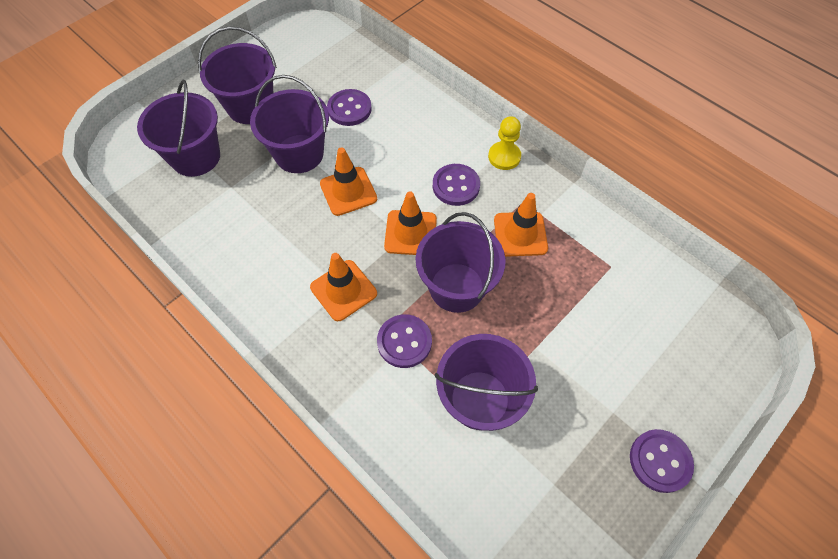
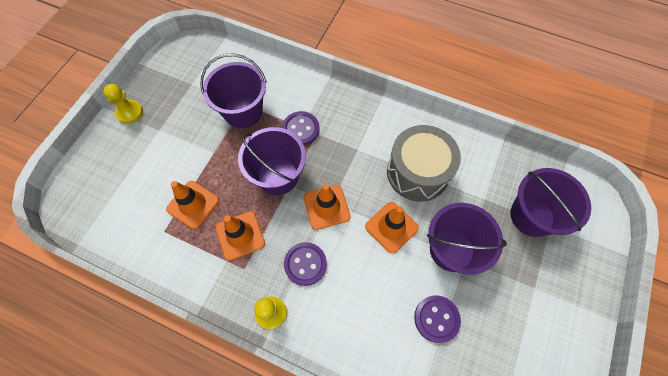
camera: 160 degrees right, 5 degrees up
purple bucket [198,26,277,124] -> none
orange traffic cone [310,253,377,321] -> orange traffic cone moved to [166,181,219,229]
purple button [630,429,694,493] -> yellow pawn [103,84,143,124]
none -> grey drum [387,125,461,202]

